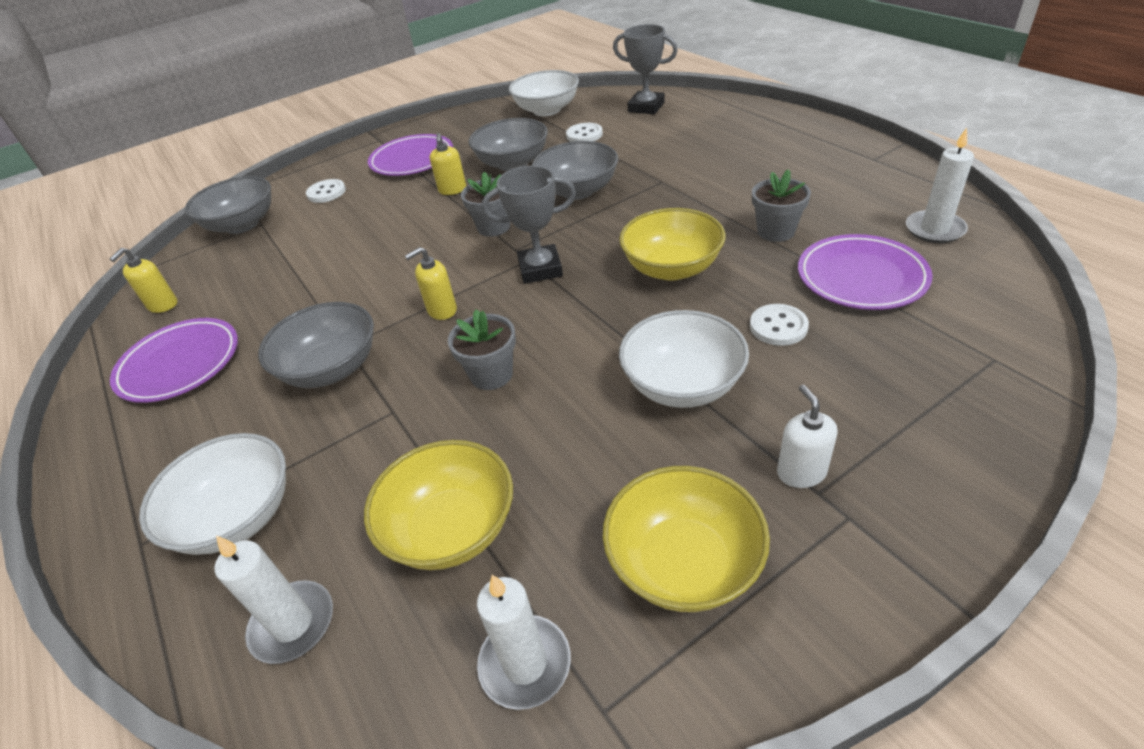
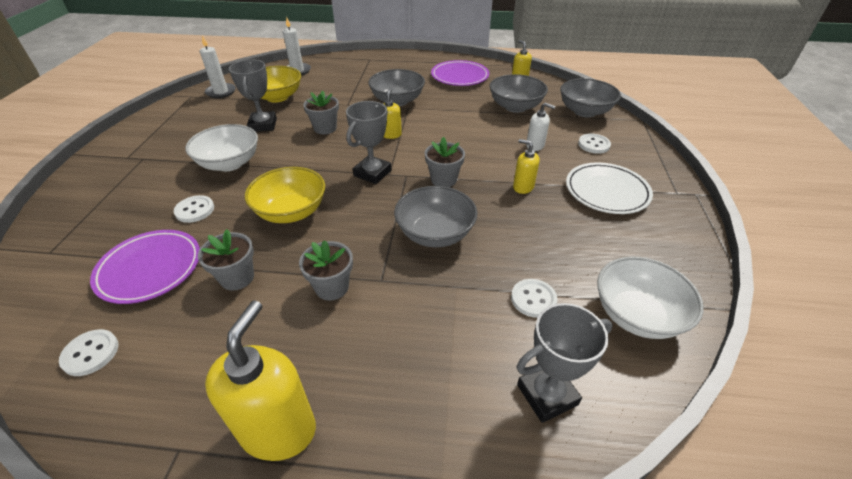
camera: 125 degrees right, 0 degrees up
white bowl [139,433,286,555] -> none
purple plate [368,134,453,176] -> white plate [566,162,653,214]
grey bowl [468,118,548,171] -> grey bowl moved to [490,74,548,113]
yellow bowl [602,466,770,612] -> none
white soap dispenser [777,385,838,488] -> white soap dispenser moved to [526,103,555,151]
white candle [906,128,974,243] -> white button [59,329,118,376]
none -> yellow soap dispenser [205,300,316,461]
none -> grey trophy [229,60,277,132]
none -> grey flower pot [299,240,353,301]

